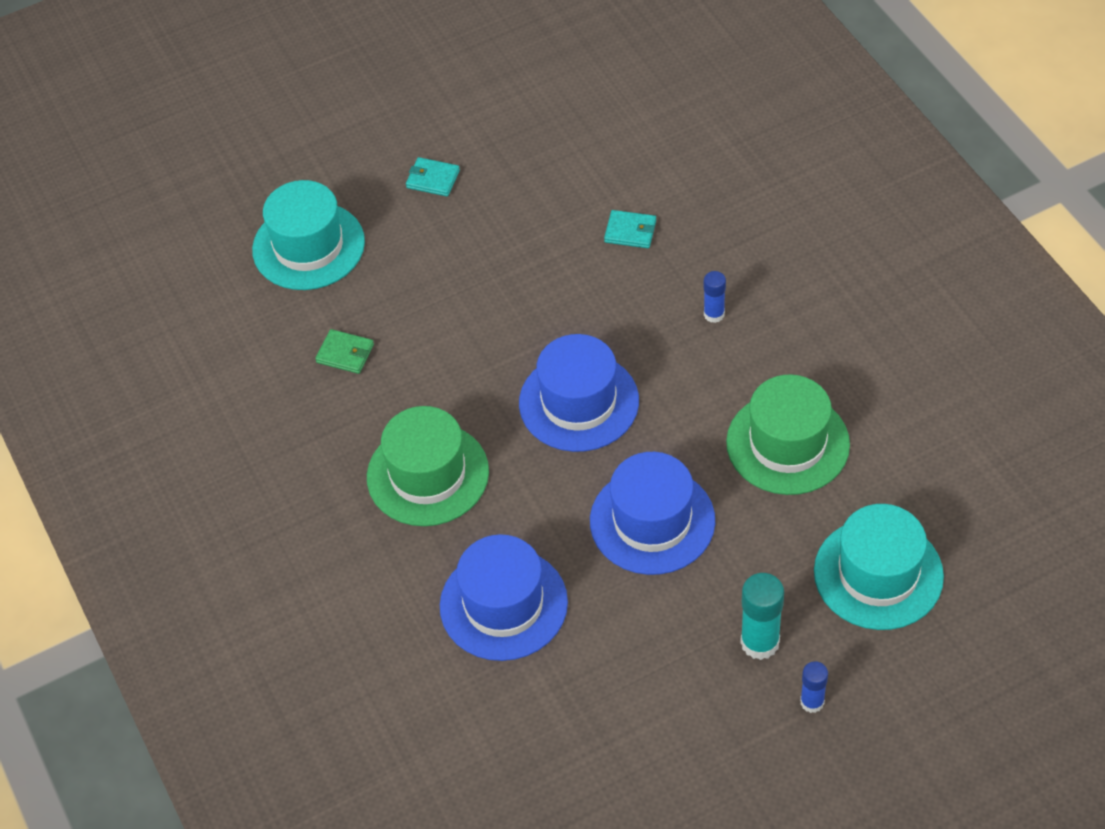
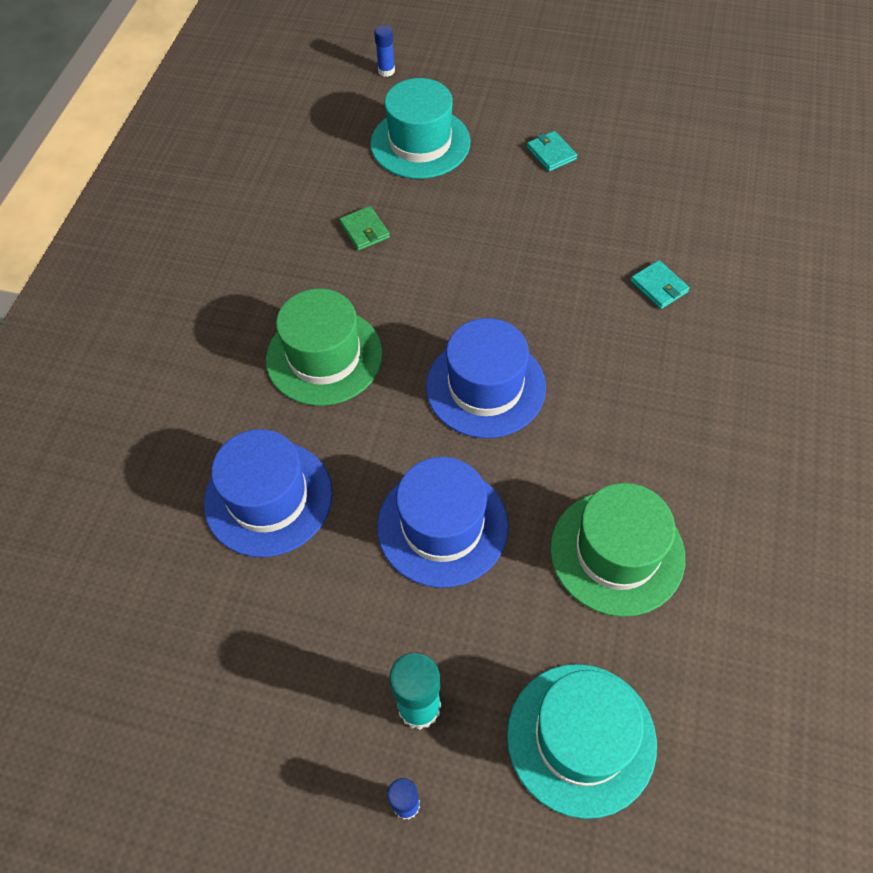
camera: 40 degrees right, 5 degrees up
blue glue stick [704,271,726,323] -> blue glue stick moved to [374,25,395,77]

